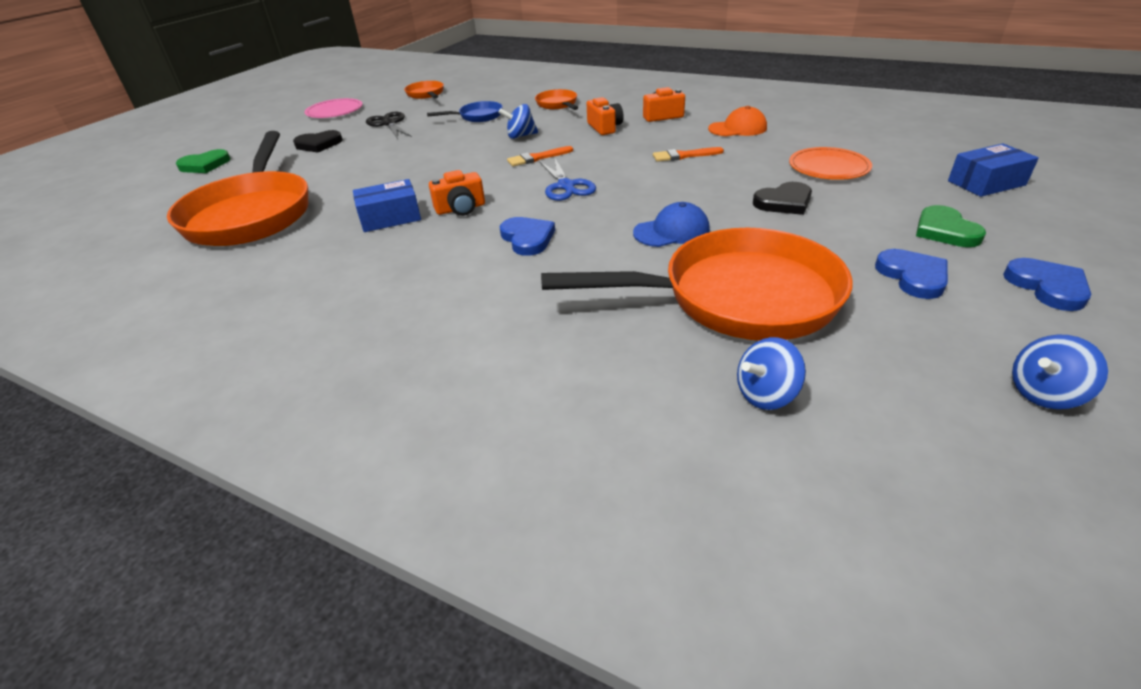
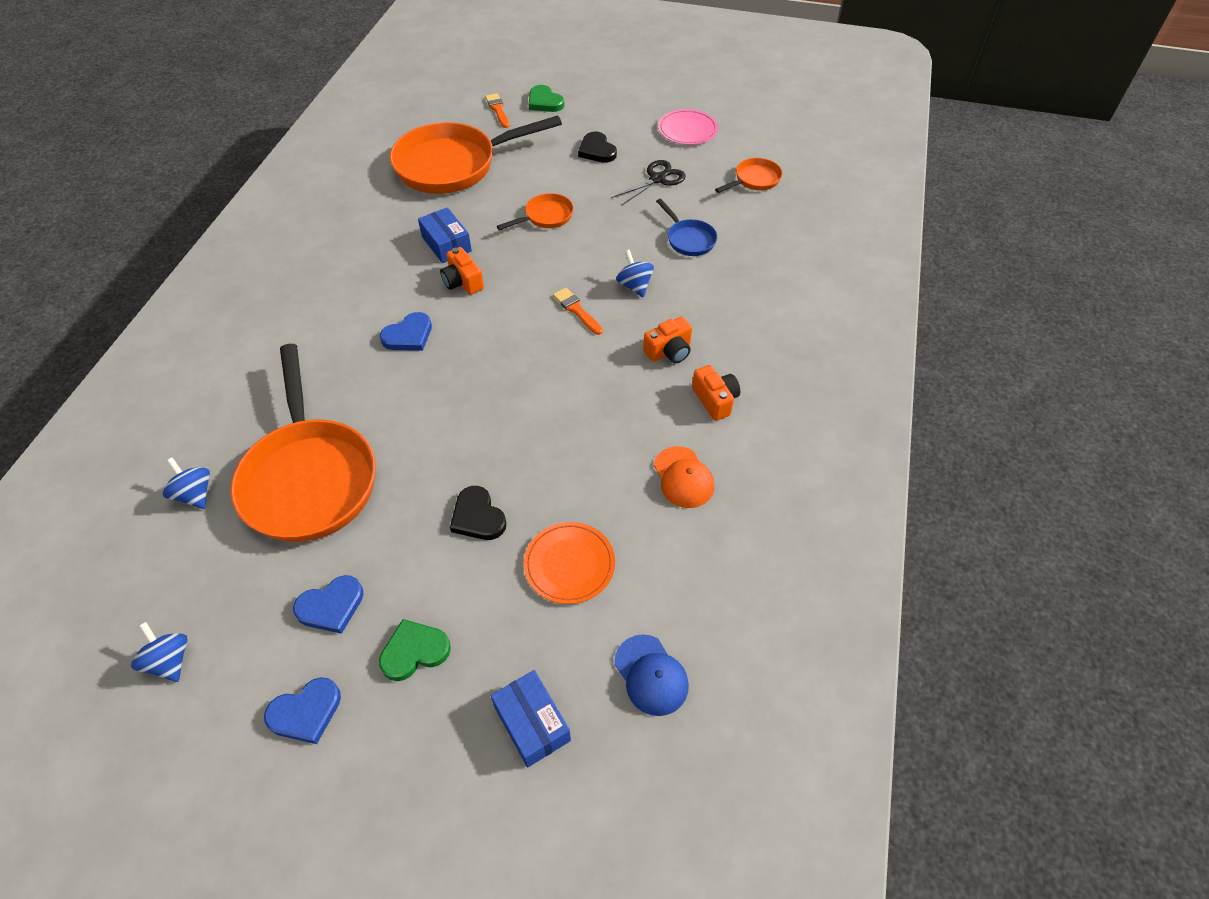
camera: 75 degrees right, 15 degrees up
orange pan [535,89,578,110] -> orange pan moved to [497,193,574,230]
blue scissors [539,157,596,201] -> none
blue cap [633,202,710,247] -> blue cap moved to [614,634,689,716]
orange brush [653,147,724,162] -> orange brush moved to [485,93,510,128]

